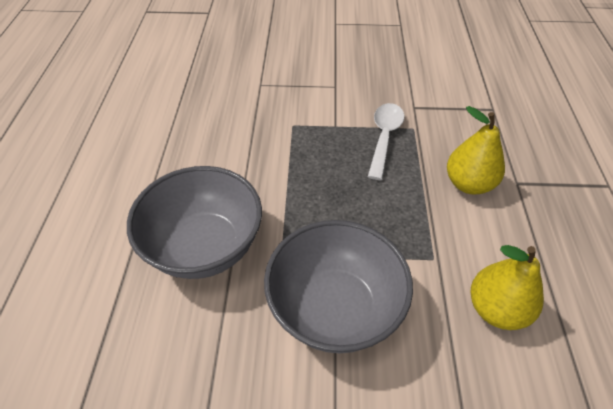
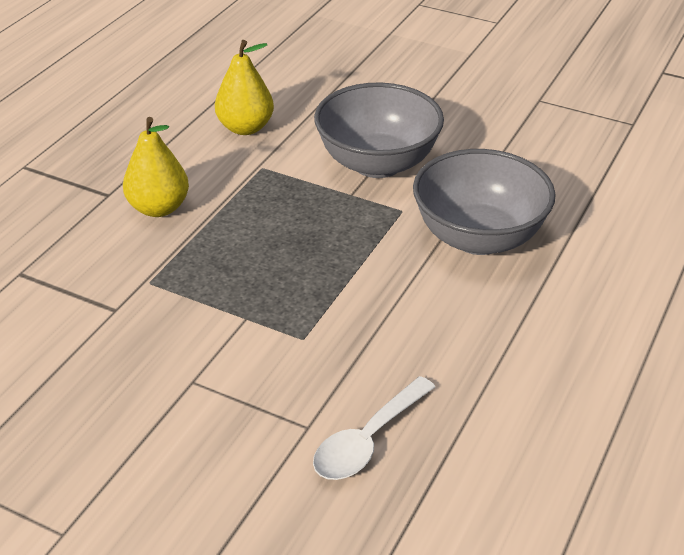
camera: 155 degrees left, 10 degrees down
white spoon [368,103,404,180] -> white spoon moved to [313,376,435,480]

